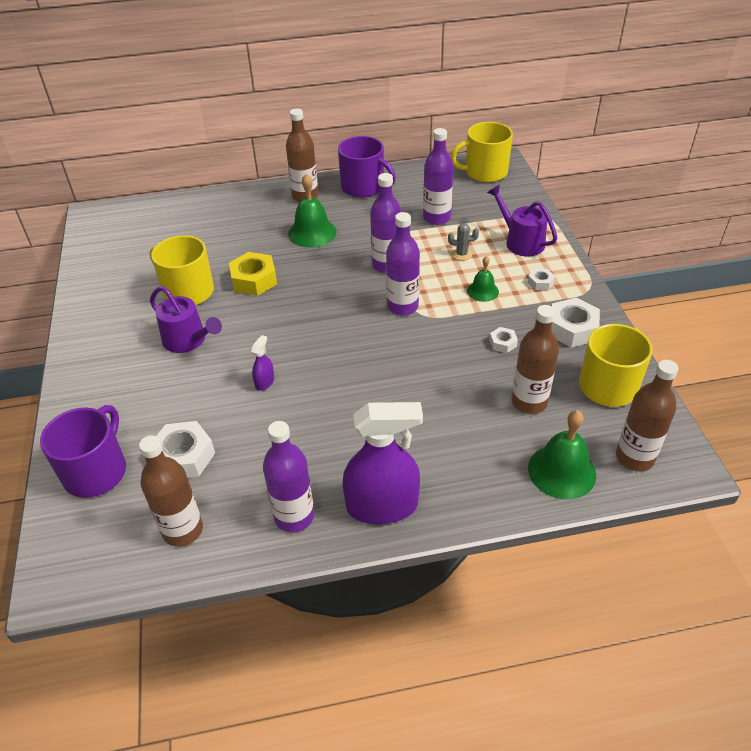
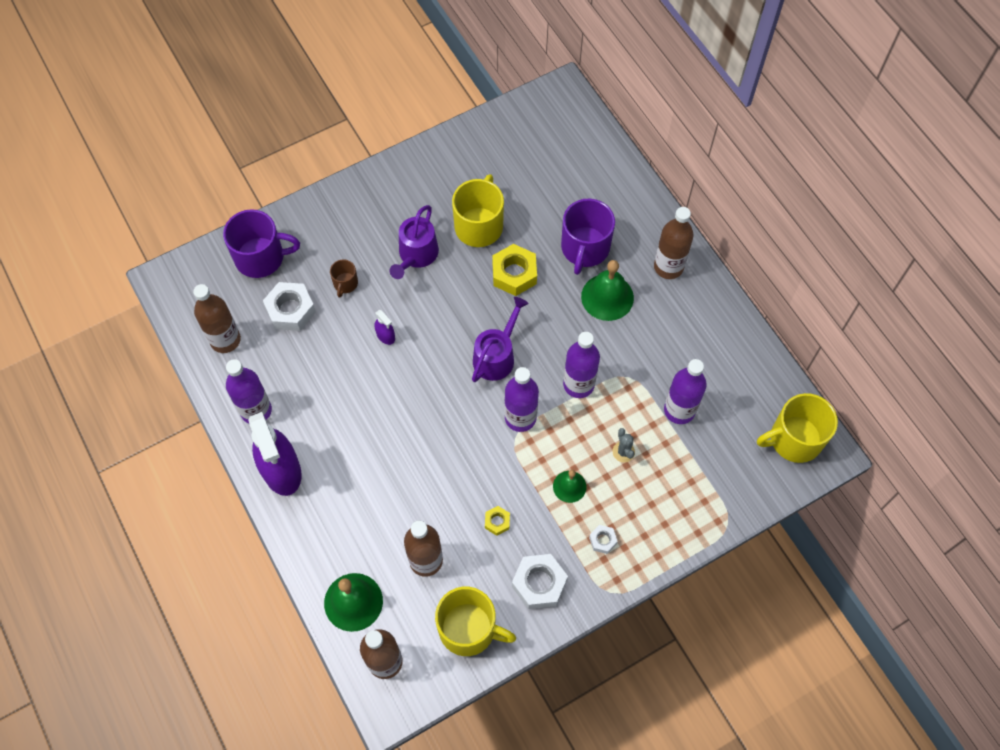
camera: 70 degrees right, 20 degrees up
purple spray bottle [251,335,274,391] -> purple spray bottle turned 45 degrees clockwise [375,310,395,345]
purple mug [338,136,396,198] -> purple mug moved to [561,199,615,275]
yellow mug [451,122,513,182] -> yellow mug turned 75 degrees counterclockwise [757,393,838,463]
purple watering can [487,185,557,257] -> purple watering can moved to [472,297,528,382]
white nut [489,327,518,353] -> yellow nut [485,506,510,536]
none -> brown mug [330,259,358,298]

